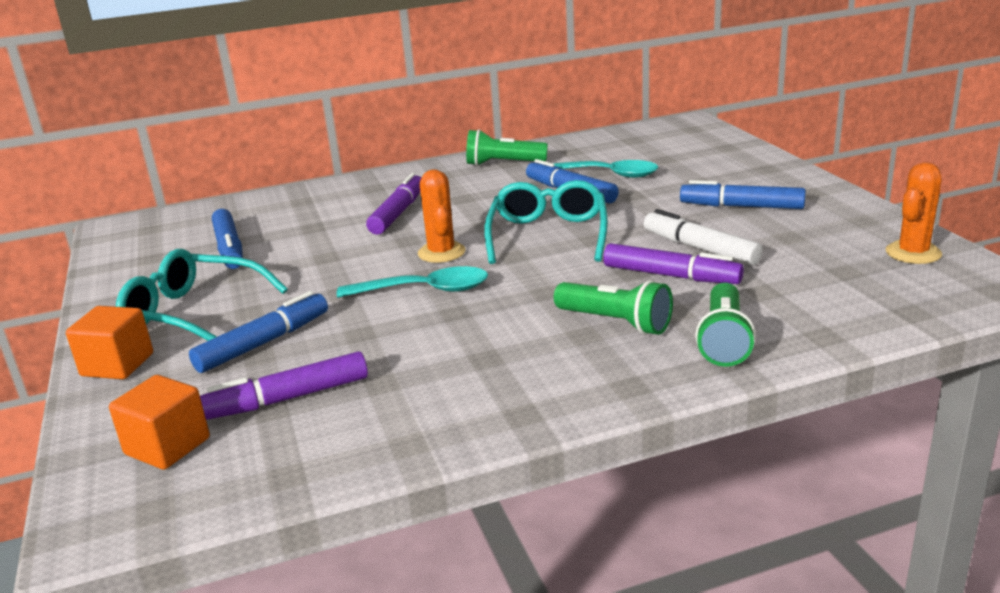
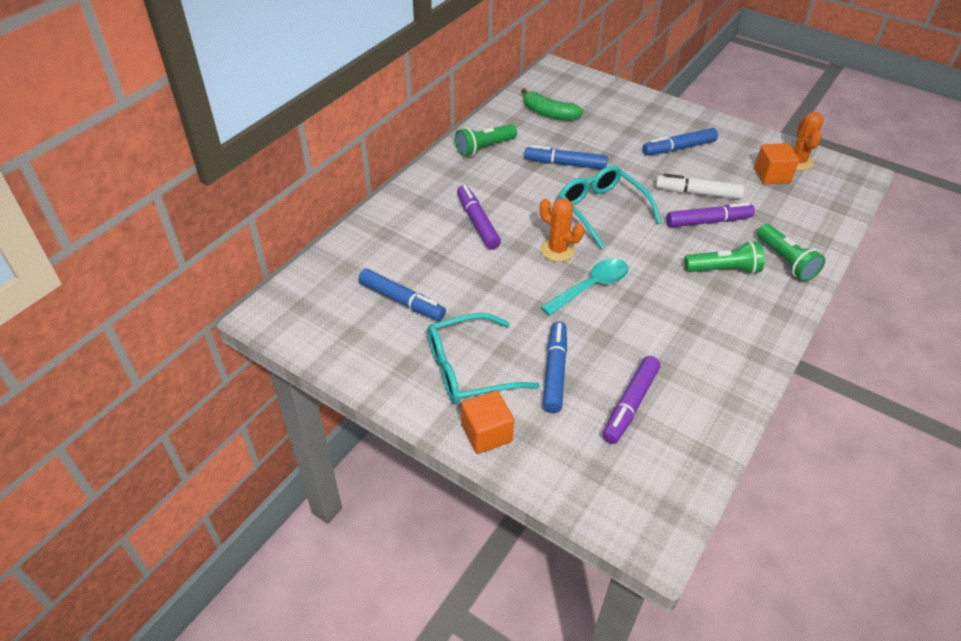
camera: 40 degrees left, 20 degrees up
orange cube [109,375,210,470] -> orange cube moved to [754,143,799,185]
turquoise spoon [553,160,658,178] -> none
none -> green banana [521,88,583,121]

